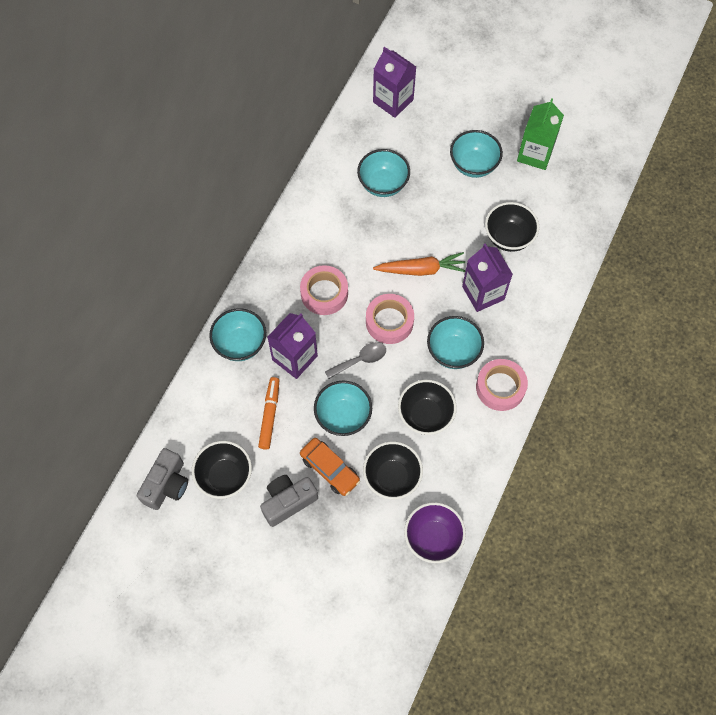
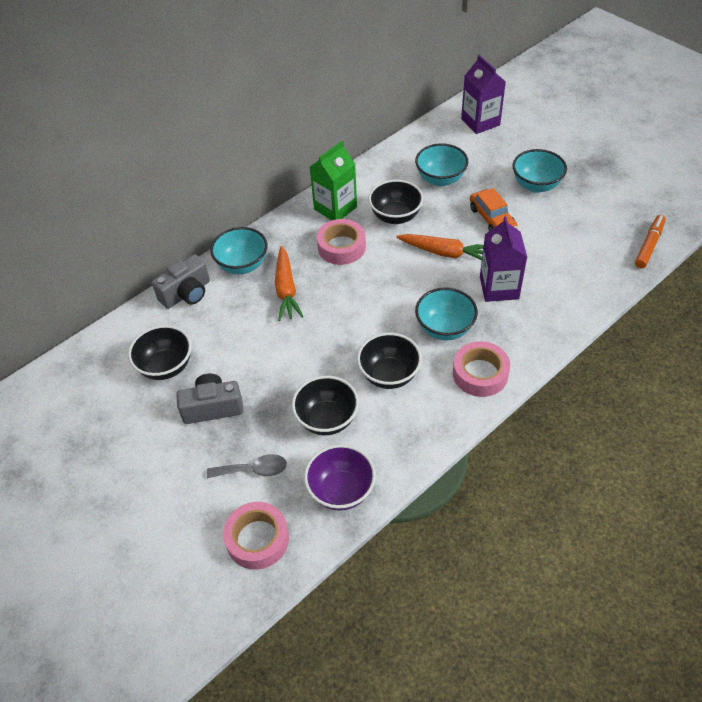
camera: 25 degrees right, 15 degrees down
grey camera [137,448,188,510] -> grey camera moved to [152,254,210,309]
orange marker [258,377,279,450] -> orange marker moved to [635,215,666,268]
purple carton [267,313,318,379] -> orange carrot [275,246,304,321]
orange car [300,438,360,496] -> orange car moved to [470,188,517,231]
turquoise bowl [314,381,372,436] -> none
grey spoon [325,342,386,379] -> grey spoon moved to [207,454,287,478]
pink tape [366,294,414,344] -> pink tape moved to [223,502,289,570]
black bowl [485,202,539,252] -> black bowl moved to [368,179,424,224]
green carton [517,98,564,170] -> green carton moved to [310,141,357,220]

